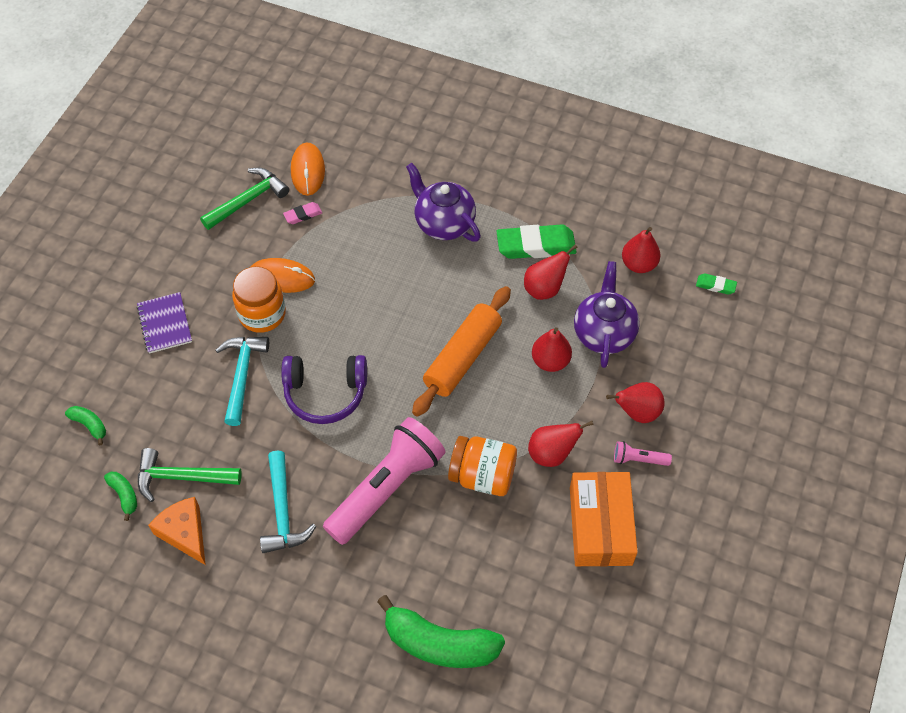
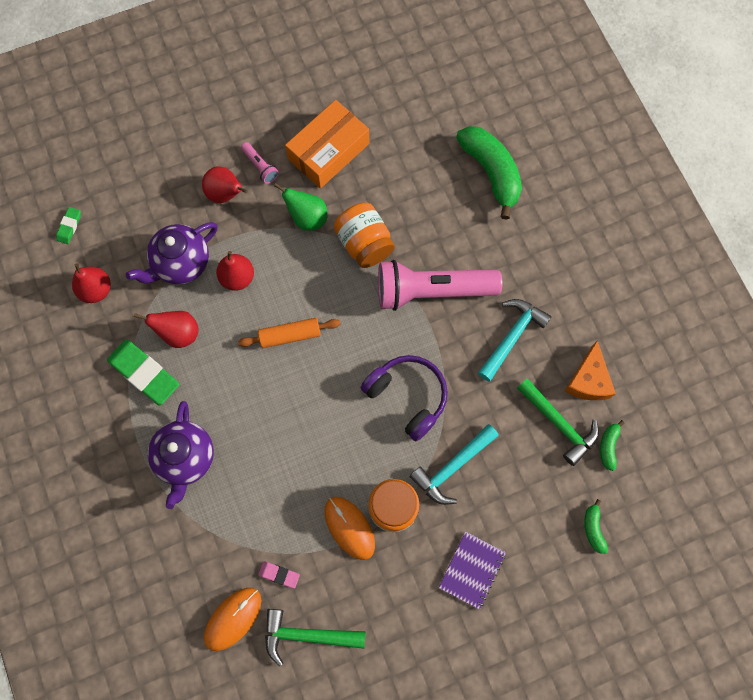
camera: 135 degrees left, 15 degrees up
orange rolling pin [412,286,511,417] -> orange rolling pin [238,318,340,348], size x0.64
red pear [528,421,594,467] -> green pear [274,183,328,231]
green eraser [696,273,737,295] -> green eraser turned 45 degrees clockwise [56,207,81,244]

